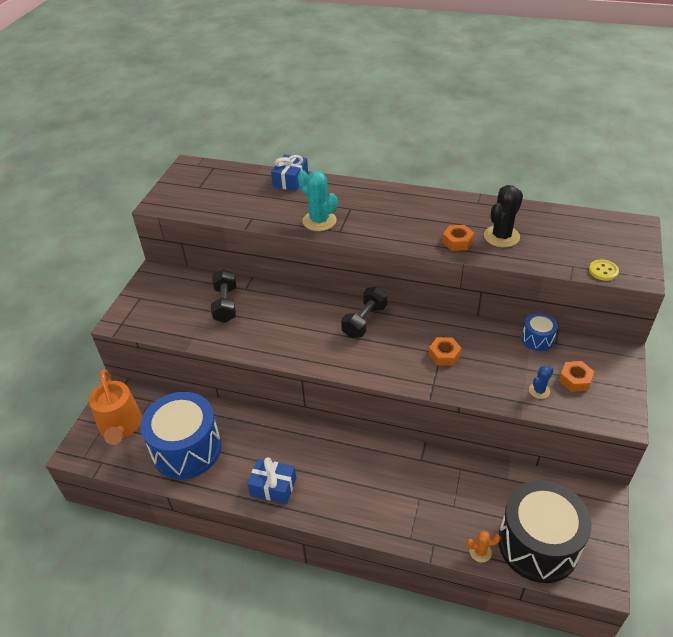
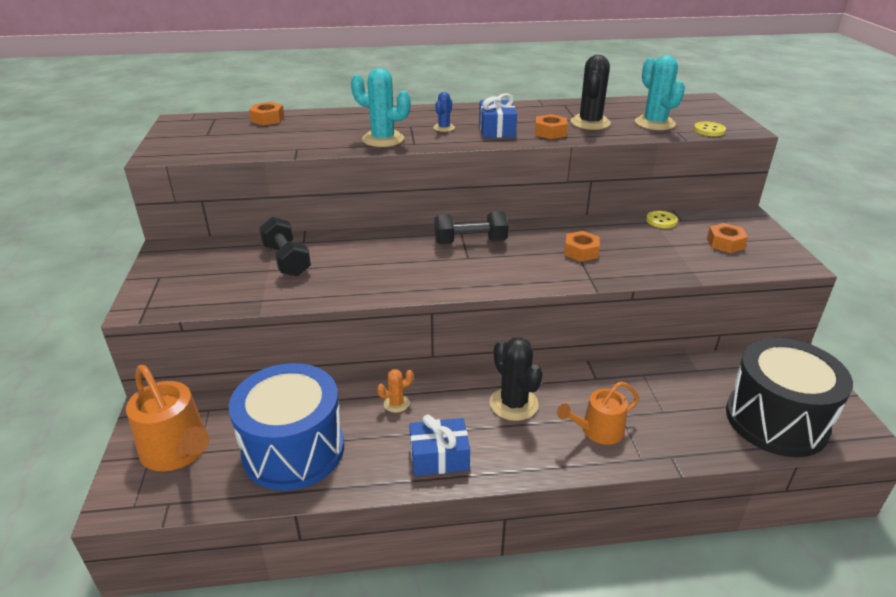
camera: 25 degrees left, 10 degrees down
blue gift [271,154,308,191] -> blue gift moved to [479,93,517,138]
black dumbbell [341,287,387,338] -> black dumbbell turned 75 degrees clockwise [434,211,508,244]
orange cactus [466,531,500,562] -> orange cactus moved to [377,369,414,413]
blue drum [522,313,558,351] -> yellow button [646,211,678,228]
blue cactus [529,366,553,399] -> blue cactus moved to [433,92,455,132]
none -> orange nut [249,102,284,125]
none -> black cactus [490,337,543,421]
none -> orange watering can [557,381,639,445]
none -> turquoise cactus [635,55,685,130]

